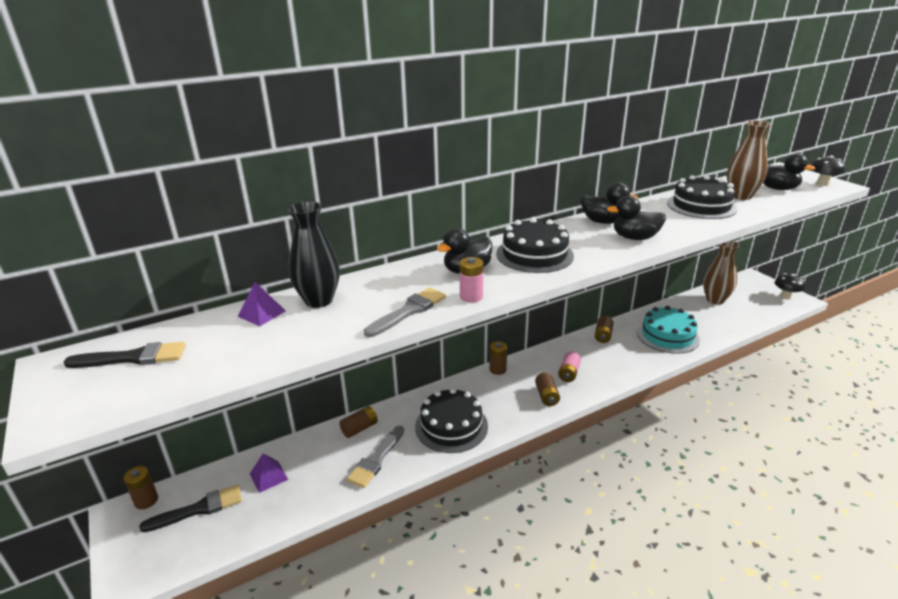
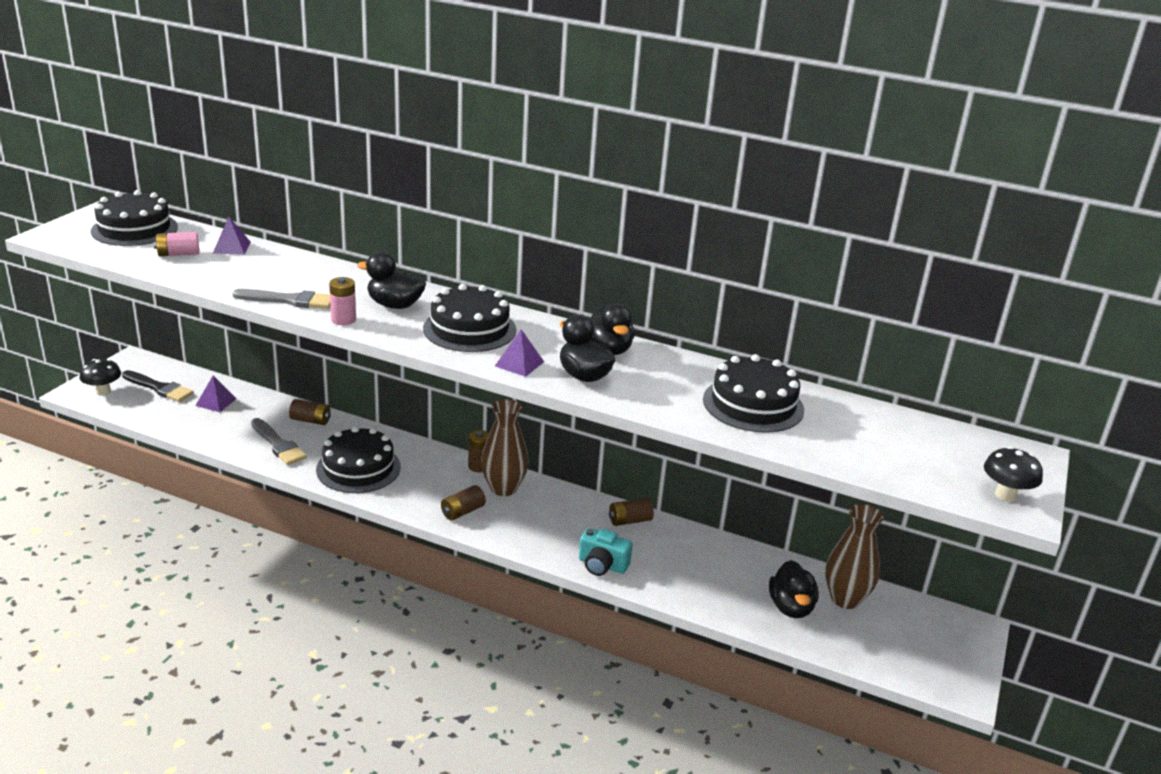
camera: 50 degrees right, 0 degrees up
black brush [64,342,186,368] -> black cake [91,190,178,246]
brown battery [123,466,158,509] -> none
black vase [288,201,340,308] -> none
grey brush [347,425,404,488] -> grey brush turned 120 degrees counterclockwise [251,418,307,465]
pink battery [558,352,581,382] -> pink battery moved to [154,232,199,256]
turquoise cake [637,306,700,354] -> none
brown vase [727,120,772,200] -> brown vase moved to [481,399,529,496]
black duck [763,153,815,190] -> black duck moved to [769,560,819,618]
black mushroom [774,273,805,299] -> black mushroom moved to [80,359,121,396]
none -> purple pyramid [495,329,544,377]
none -> turquoise camera [579,528,633,576]

